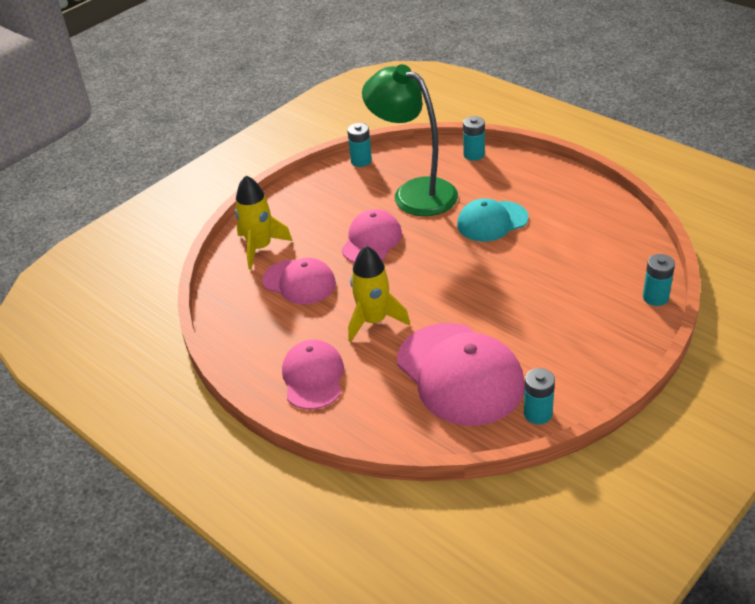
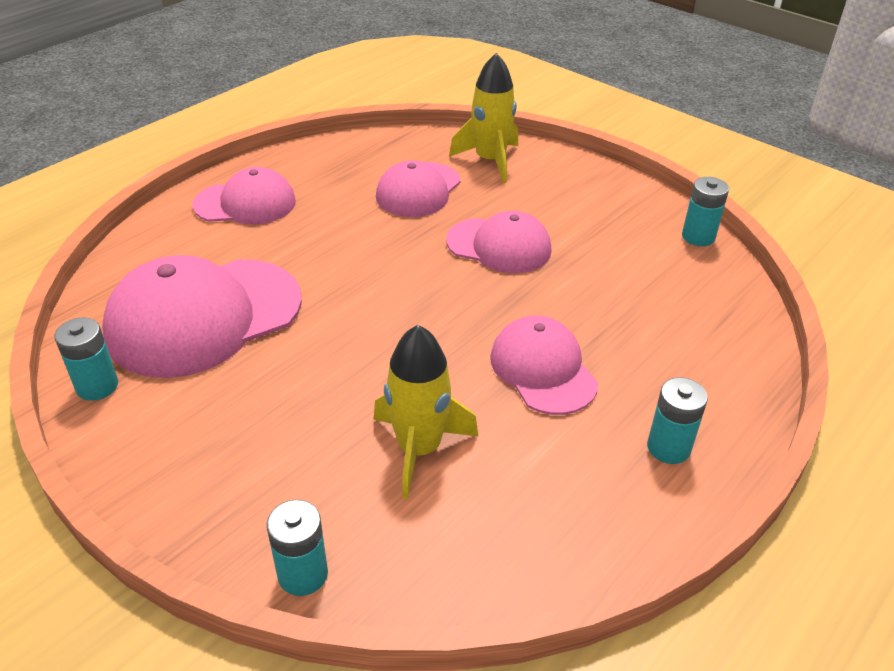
camera: 85 degrees right, 0 degrees up
yellow rocket [348,246,410,342] -> yellow rocket moved to [373,325,478,499]
green lamp [362,64,458,216] -> none
turquoise cap [457,198,529,242] -> pink cap [490,316,598,415]
turquoise battery [463,116,485,161] -> turquoise battery moved to [647,377,708,464]

